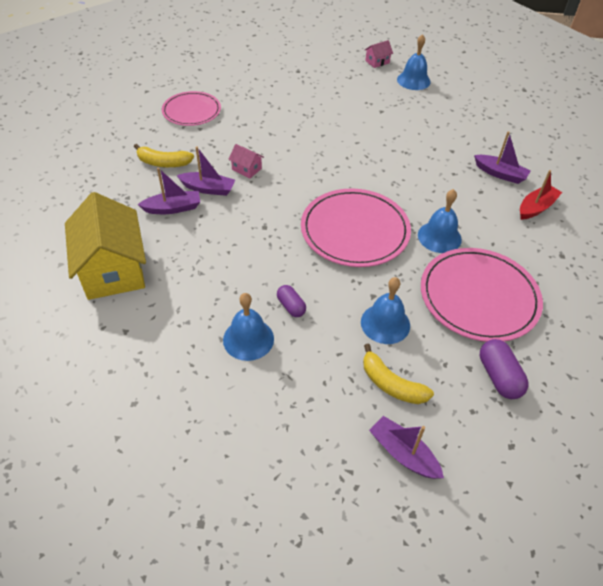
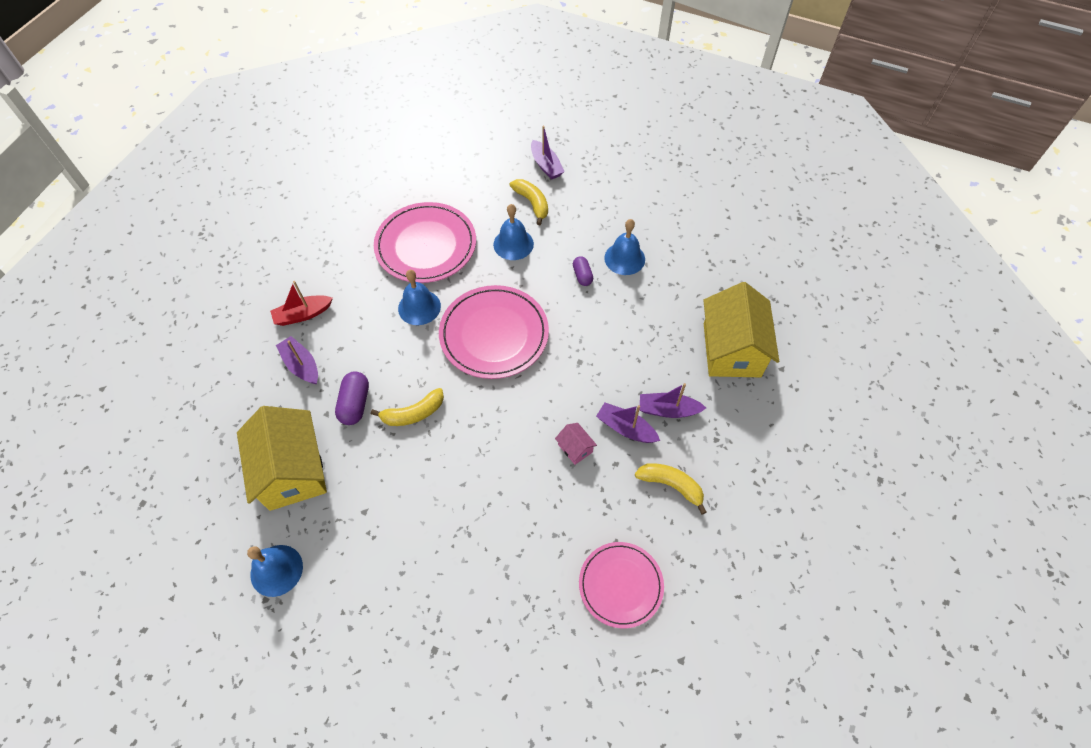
camera: 160 degrees left, 10 degrees up
pink house [365,40,393,68] -> none
purple capsule [480,339,529,399] -> purple capsule moved to [335,372,369,425]
none -> yellow house [237,406,327,511]
none -> yellow banana [371,388,444,426]

